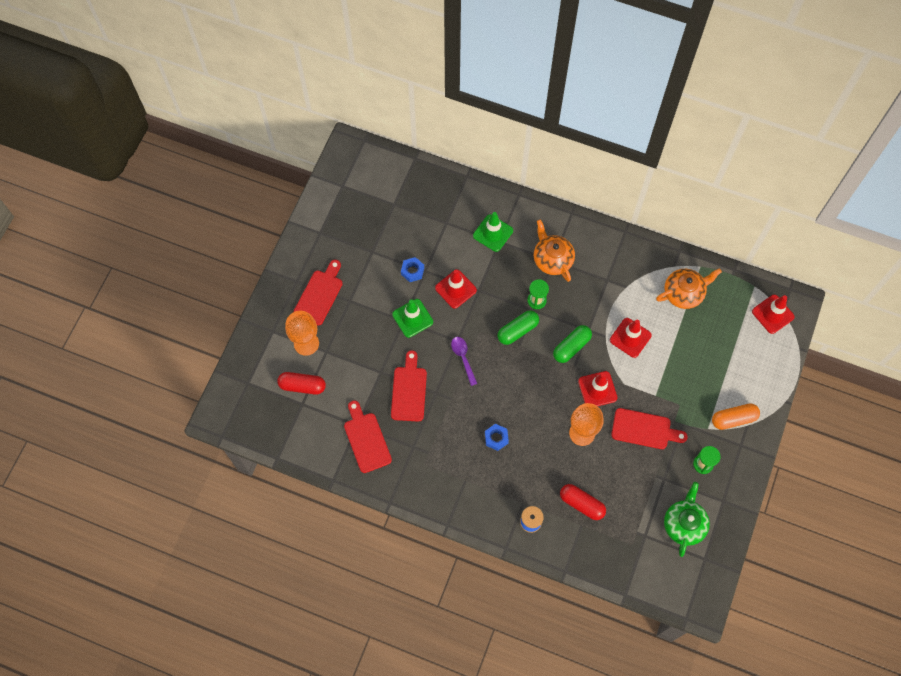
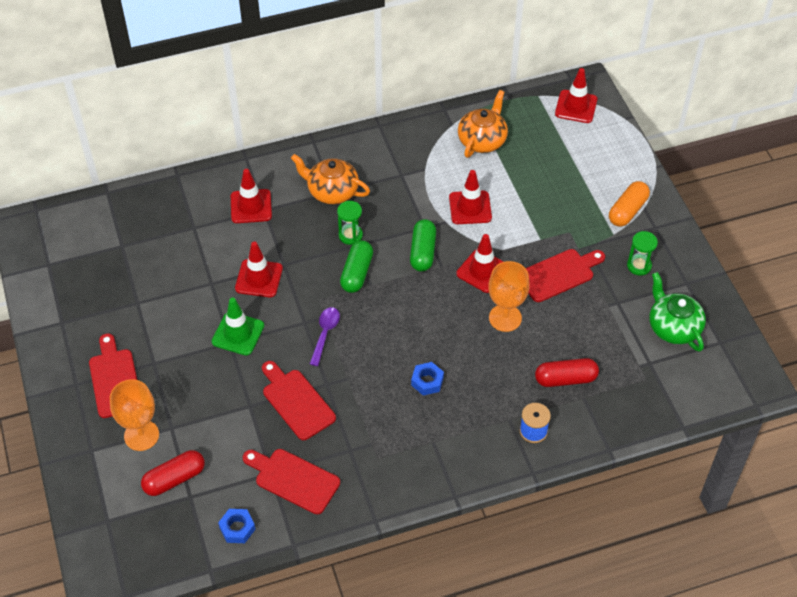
camera: 40 degrees left, 15 degrees down
blue nut [401,257,424,282] -> blue nut moved to [218,509,256,543]
purple spoon [451,337,477,386] -> purple spoon turned 75 degrees clockwise [310,307,340,366]
green traffic cone [473,212,513,252] -> red traffic cone [231,169,272,223]

